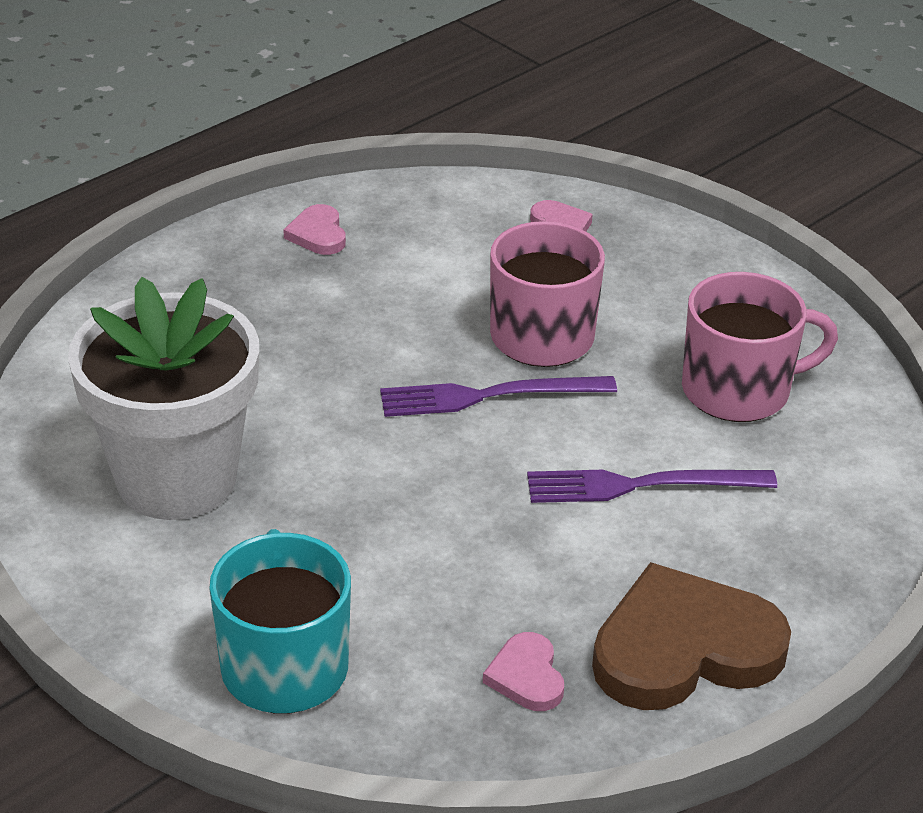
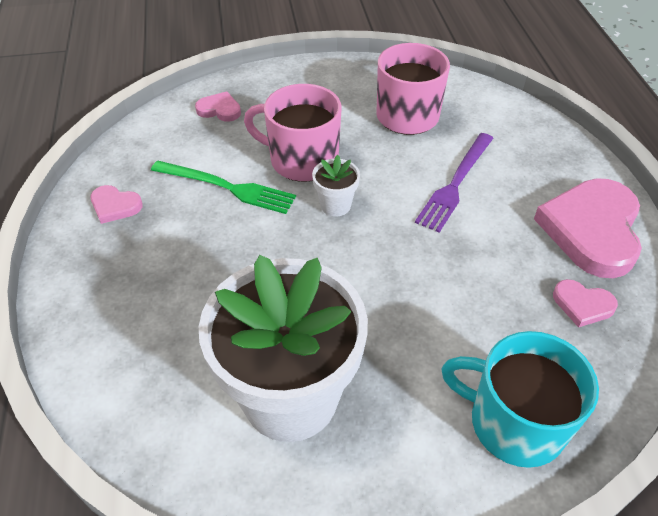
camera: 55 degrees left, 10 degrees up
purple fork [380,376,617,417] -> white flower pot [312,155,360,217]
brown heart [592,562,791,710] -> pink heart [534,178,642,278]
none -> green fork [151,161,296,214]

